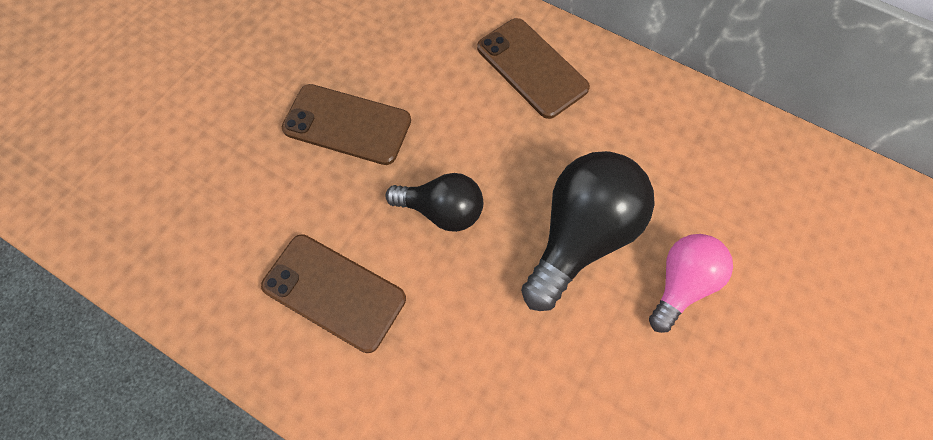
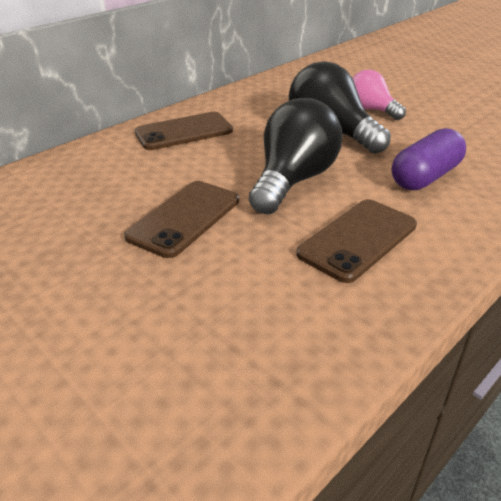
camera: 75 degrees left, 30 degrees down
black light bulb [385,173,483,232] -> black light bulb [249,98,342,214], size x1.63
none -> purple capsule [392,128,466,190]

